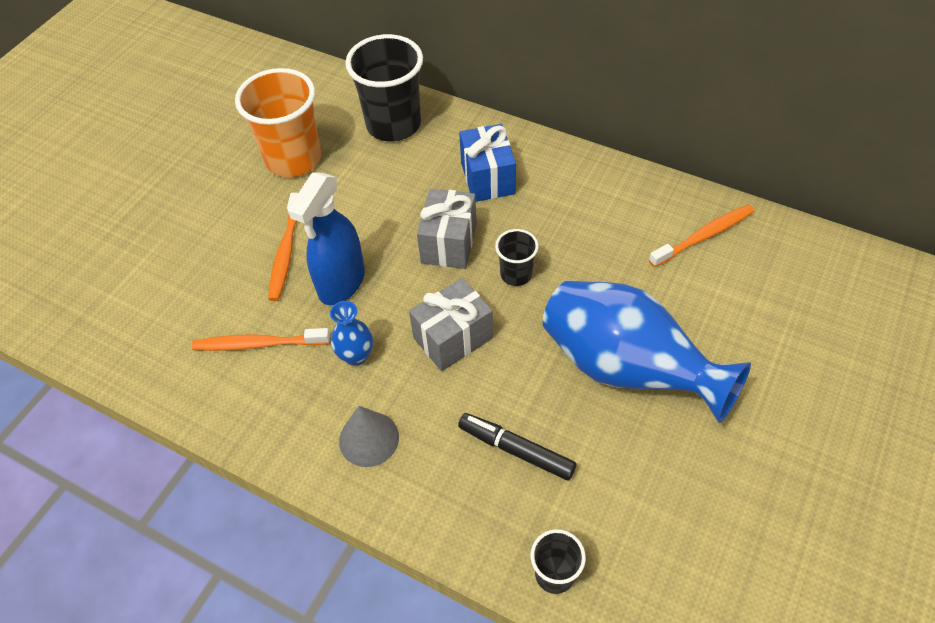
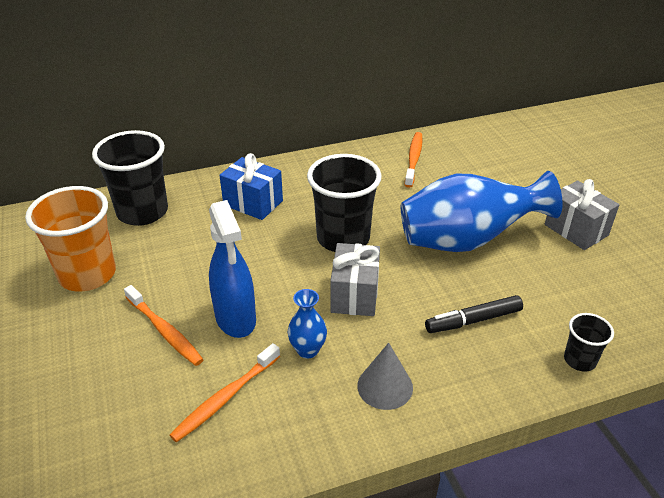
camera: 50 degrees left, 15 degrees down
grey gift [417,188,477,269] -> grey gift moved to [545,179,619,250]
black cup [495,229,539,286] -> black cup [307,154,382,252], size x2.00

